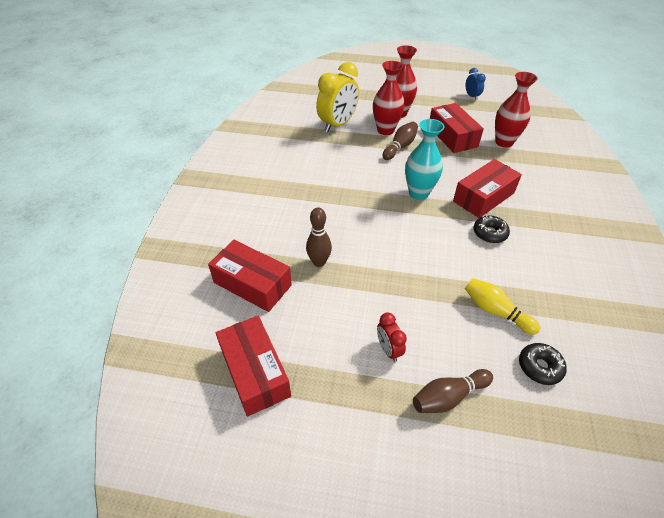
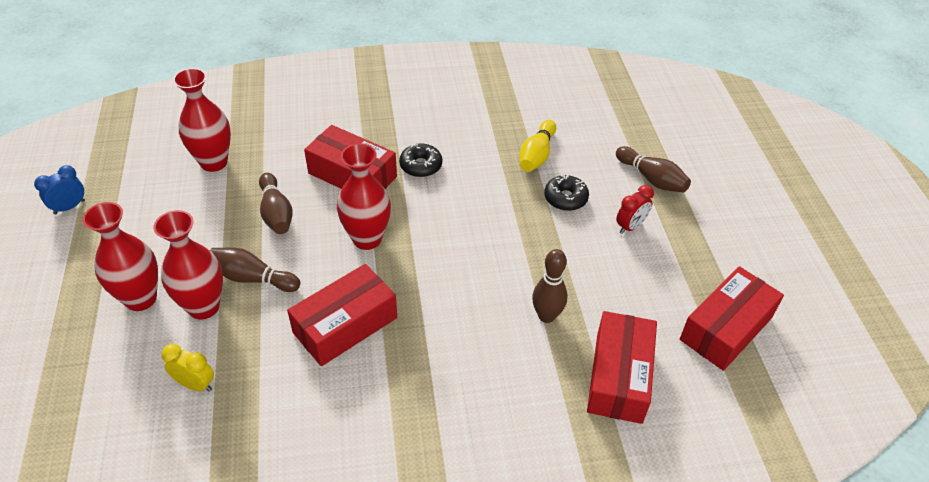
camera: 110 degrees left, 0 degrees up
yellow clock [316,62,359,132] -> yellow clock [161,344,214,392], size x0.49
turquoise vase [405,119,444,200] -> red vase [337,143,391,250]
red box [430,103,484,153] -> red box moved to [287,264,397,366]
black donut [519,343,567,385] -> black donut moved to [544,174,589,211]
none -> brown bowling pin [259,173,293,234]

